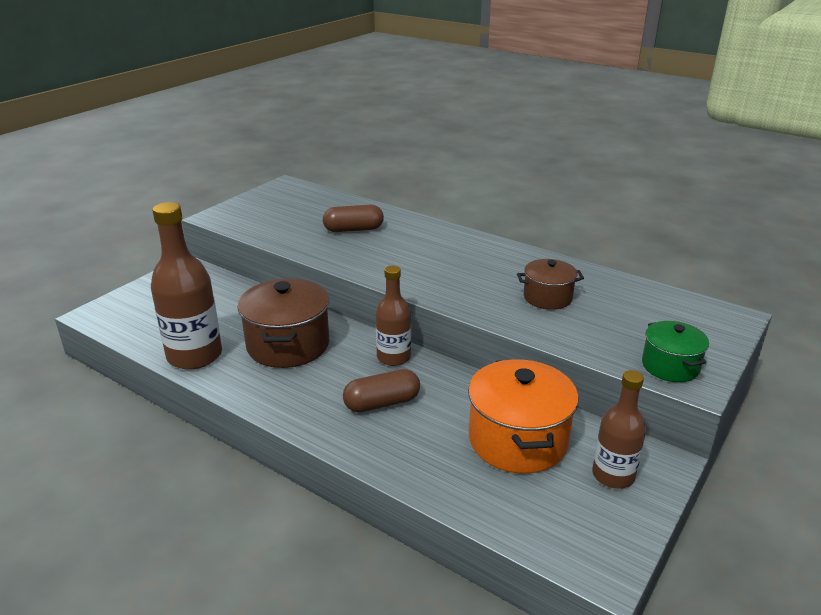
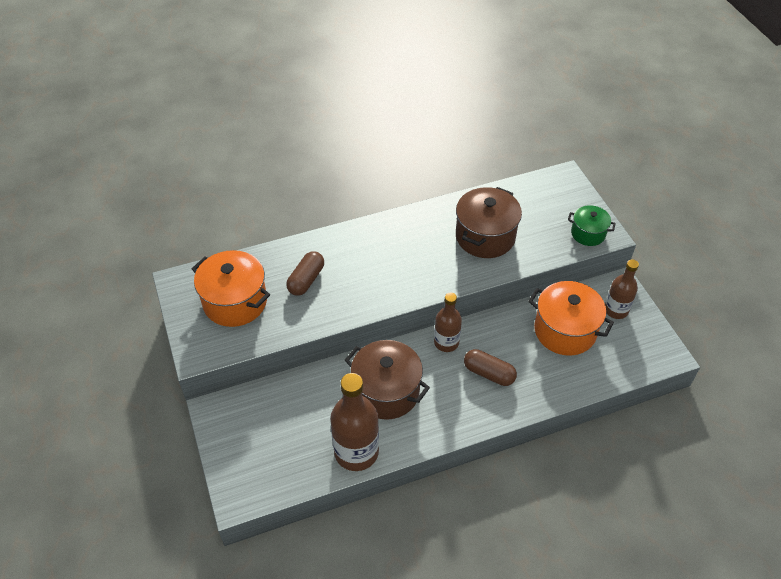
camera: 55 degrees left, 20 degrees up
brown capsule [343,369,420,412] -> brown capsule turned 75 degrees counterclockwise [464,349,517,386]
brown pot [517,259,584,310] -> brown pot [456,187,522,258], size x1.73
none -> orange pot [192,250,270,327]

